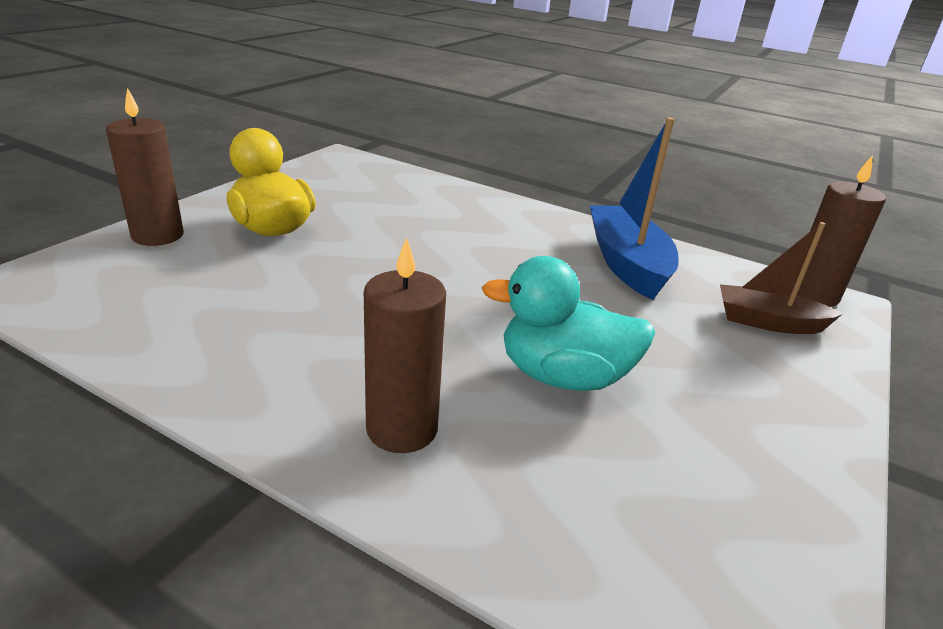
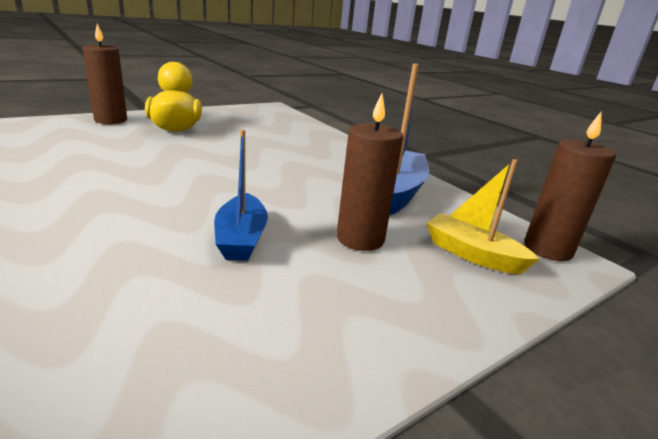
camera: 25 degrees right, 5 degrees down
brown candle [364,237,446,453] -> brown candle moved to [337,93,403,251]
turquoise duck [482,256,655,391] -> blue boat [214,130,268,261]
brown boat [720,222,842,334] -> yellow boat [426,159,539,274]

